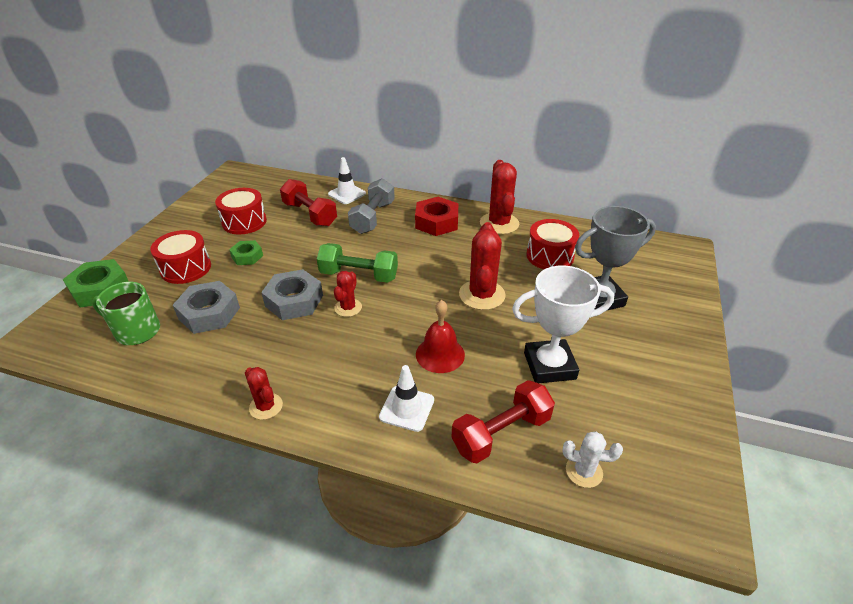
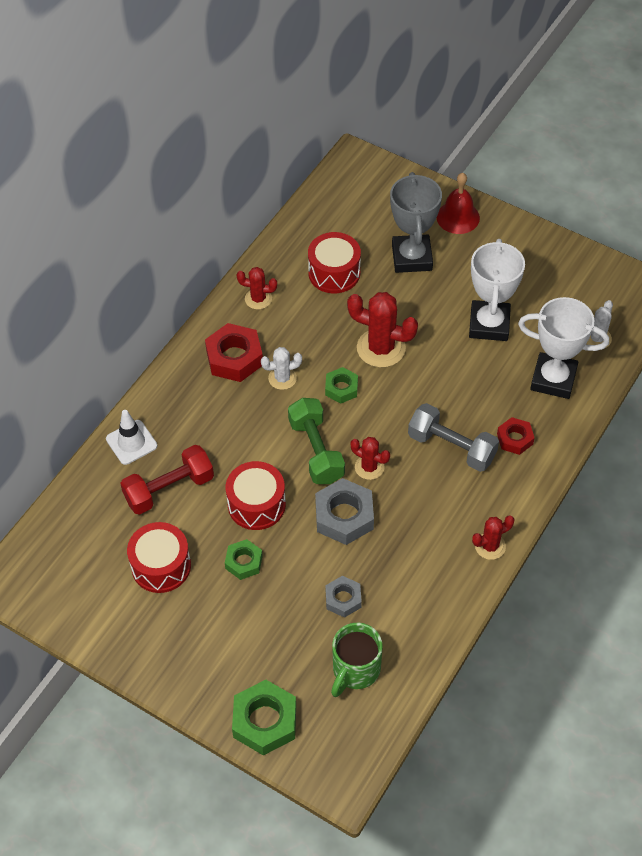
camera: 75 degrees left, 15 degrees up
red drum [150,230,211,284] -> red drum moved to [226,461,286,530]
grey nut [173,281,240,334] -> grey nut [325,576,362,618], size x0.60
green dumbbell [317,243,398,283] -> green dumbbell turned 45 degrees counterclockwise [288,398,345,484]
grey dumbbell [348,178,395,234] -> grey dumbbell moved to [408,403,499,472]
white traffic cone [379,365,434,432] -> red nut [497,417,534,455]
red bell [416,300,465,373] -> red bell moved to [437,173,480,234]
red dumbbell [451,380,555,463] -> white trophy [518,297,609,399]
red cactus [480,160,519,234] -> red cactus [237,267,277,309], size x0.57
none -> white cactus [261,347,302,390]
none -> green nut [325,367,358,404]

